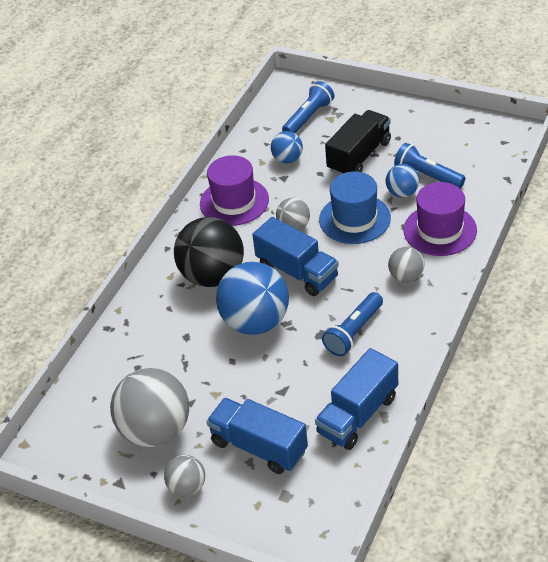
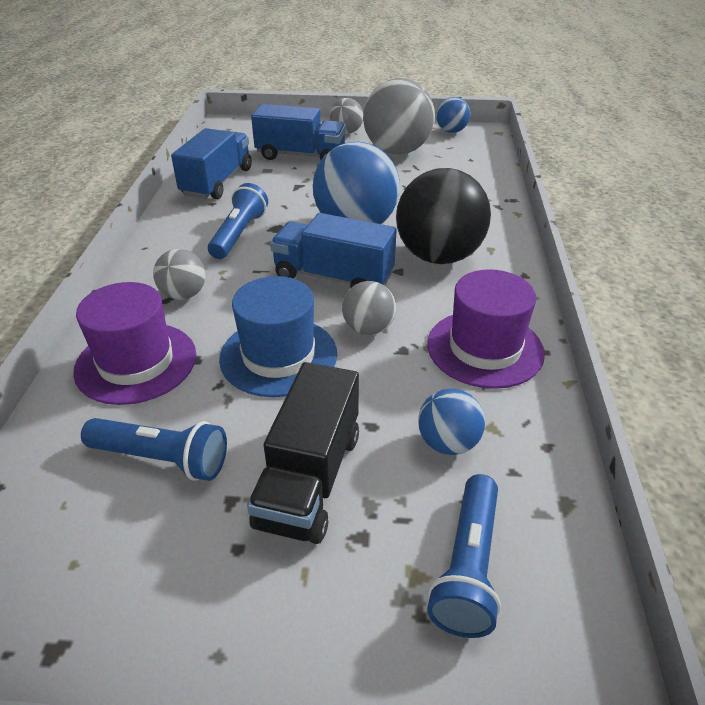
camera: 155 degrees right, 5 degrees down
blue ball [386,164,419,198] -> blue ball moved to [436,97,470,133]

